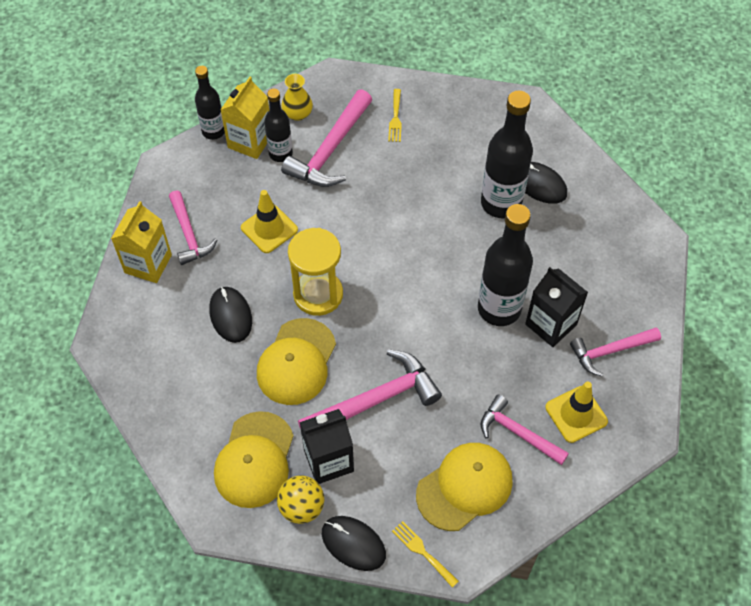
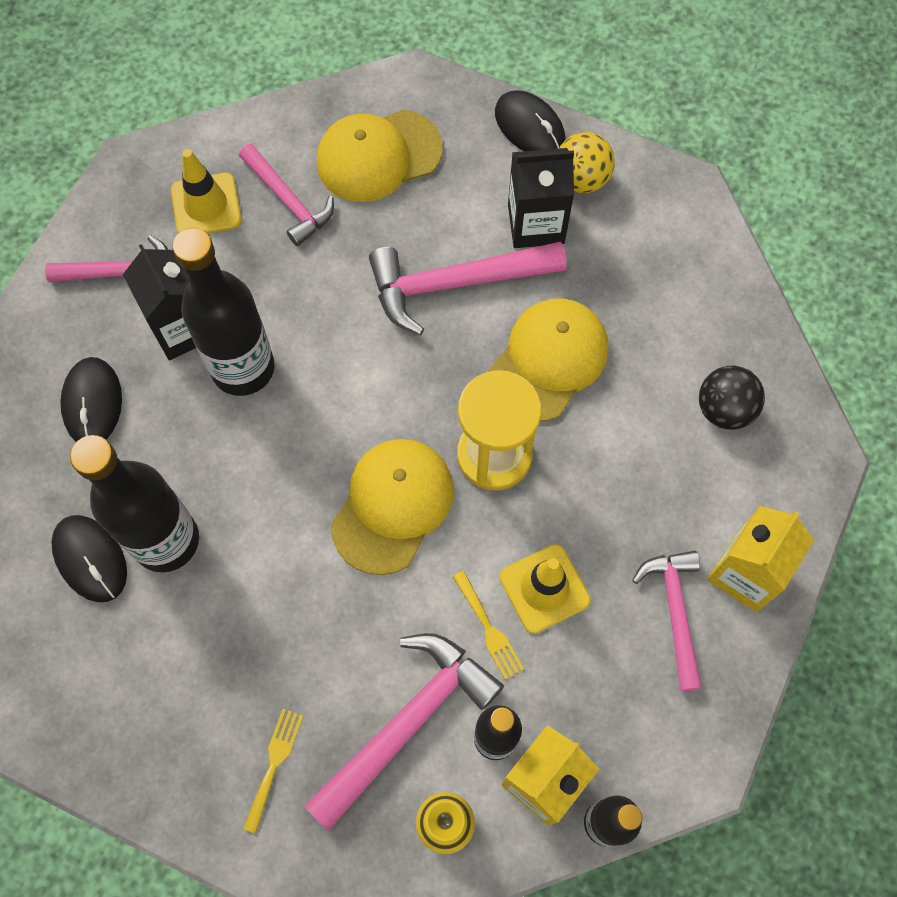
camera: 165 degrees left, 10 degrees up
black mouse [209,287,252,343] -> black mouse moved to [60,357,122,442]
yellow cap [214,411,294,508] -> yellow cap moved to [331,439,454,575]
yellow fork [392,521,459,588] -> yellow fork moved to [452,570,524,680]
none -> black ball [699,366,765,430]

